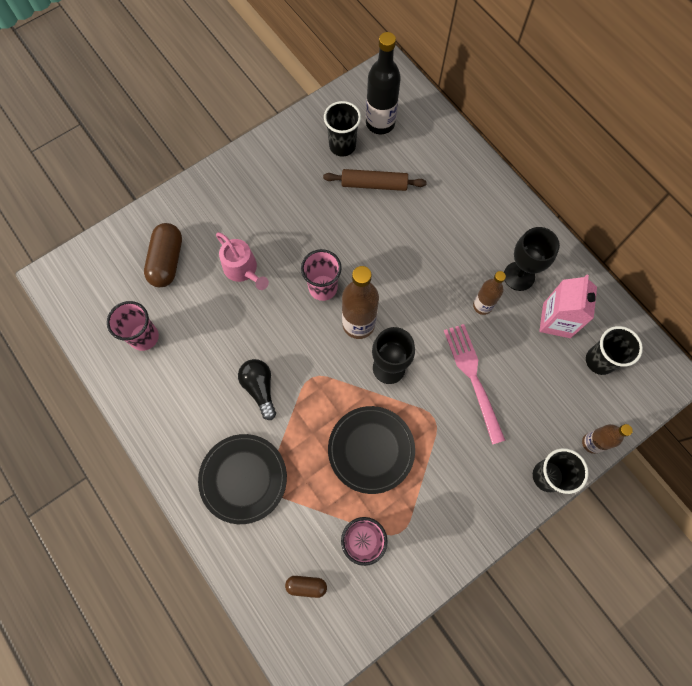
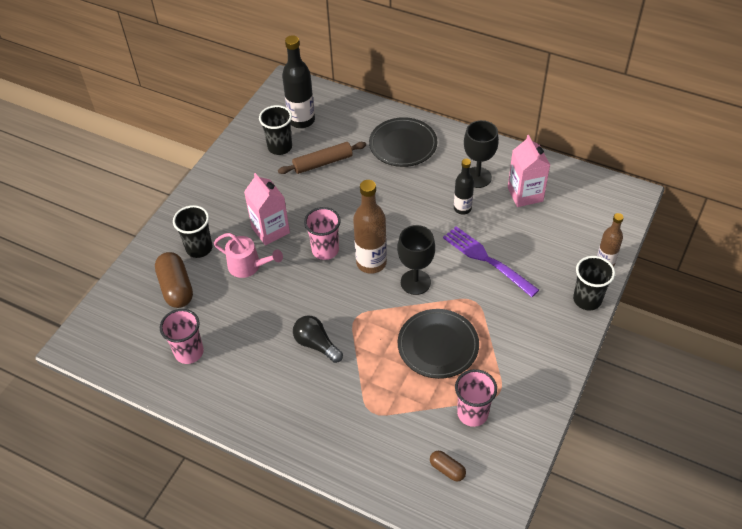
camera: 25 degrees left, 20 degrees down
black plate [198,434,287,524] -> black plate moved to [369,117,437,167]
brown capsule [285,576,327,598] -> brown capsule turned 60 degrees clockwise [430,451,466,482]
pink fork [444,324,505,445] -> purple fork [443,226,539,297]
brown bottle [473,271,506,315] -> black bottle [454,159,474,215]
black cup [586,326,643,375] -> black cup moved to [173,205,213,258]
none -> pink carton [244,173,290,245]

